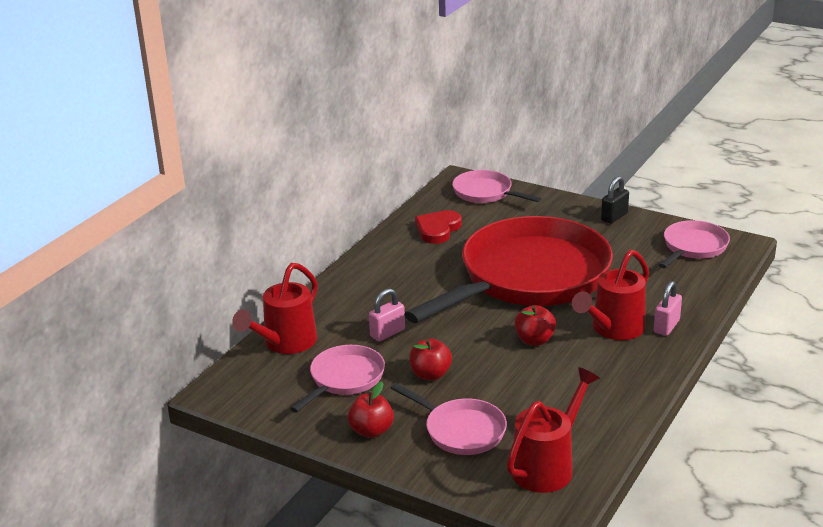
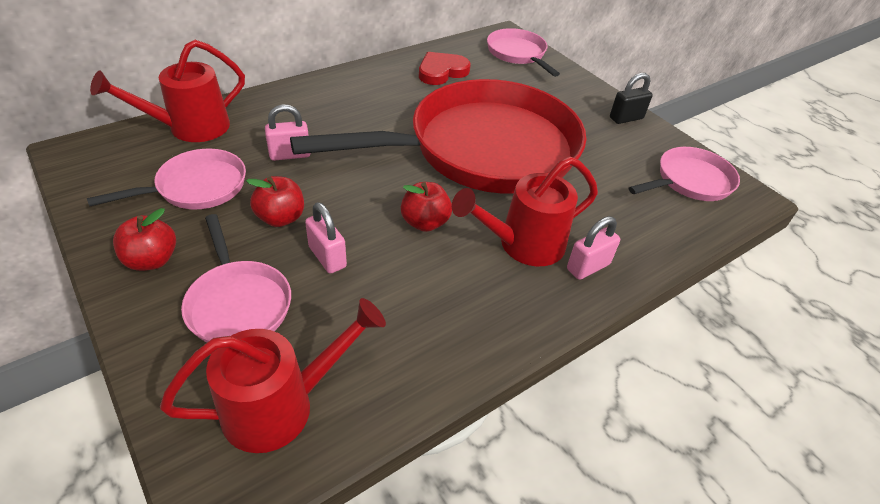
camera: 20 degrees right, 15 degrees up
none -> pink padlock [305,202,347,274]

